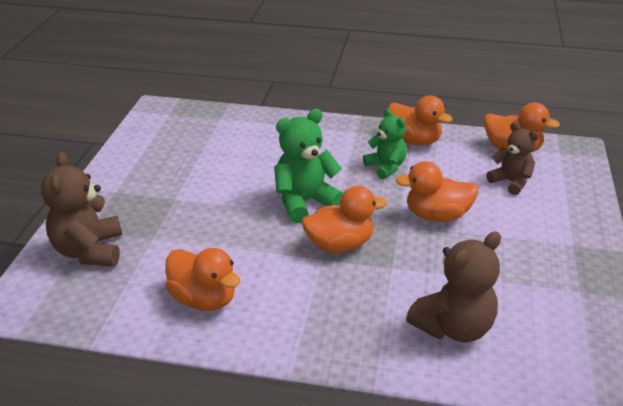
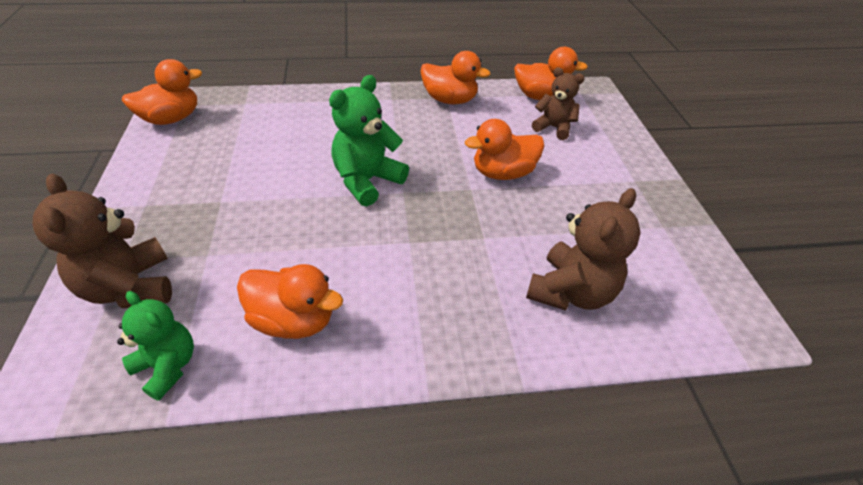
camera: 20 degrees left, 10 degrees up
orange duck [302,186,387,253] -> orange duck moved to [122,59,202,125]
green teddy bear [363,109,407,179] -> green teddy bear moved to [117,291,194,401]

